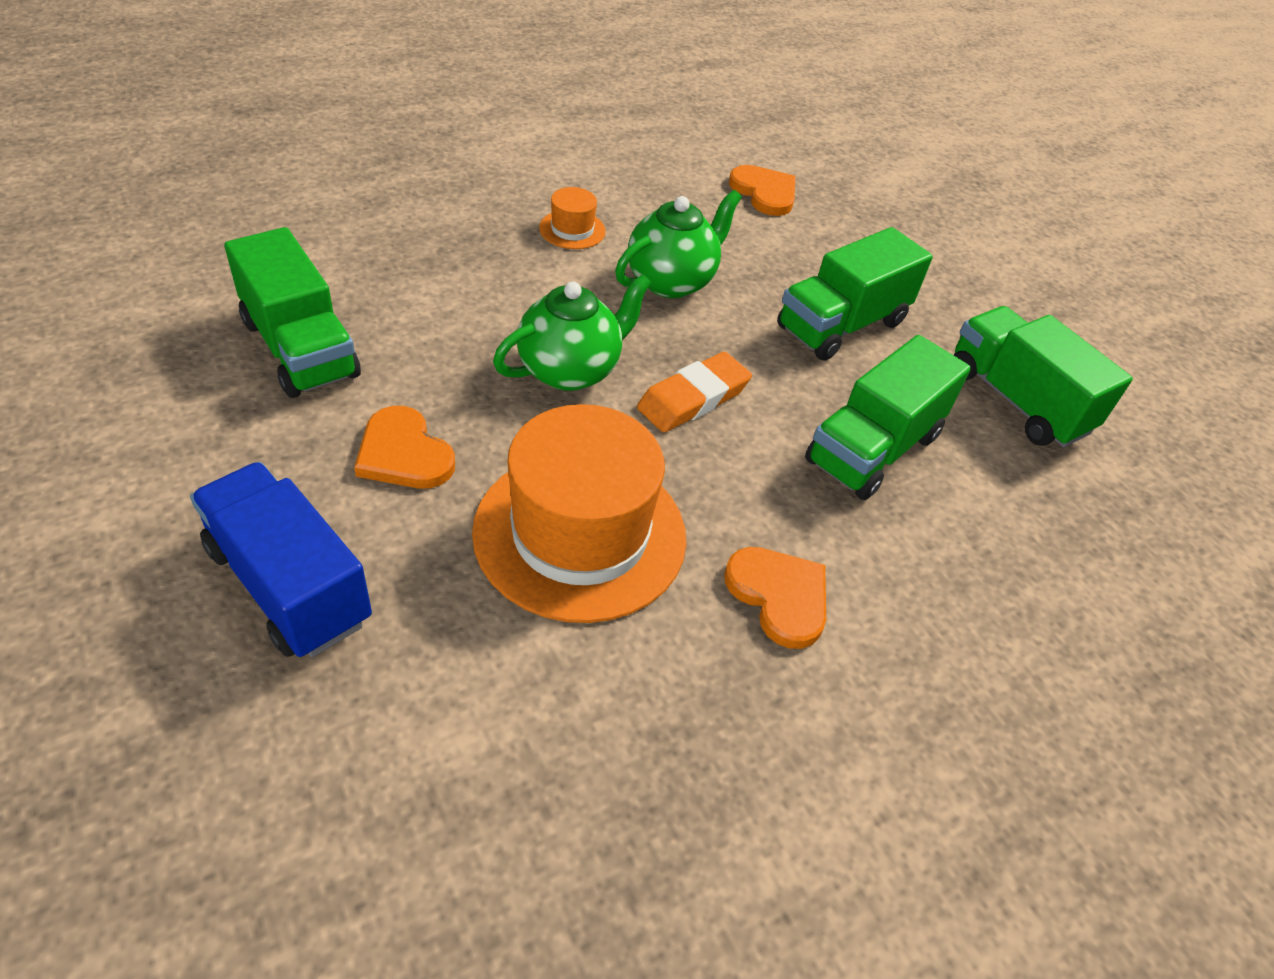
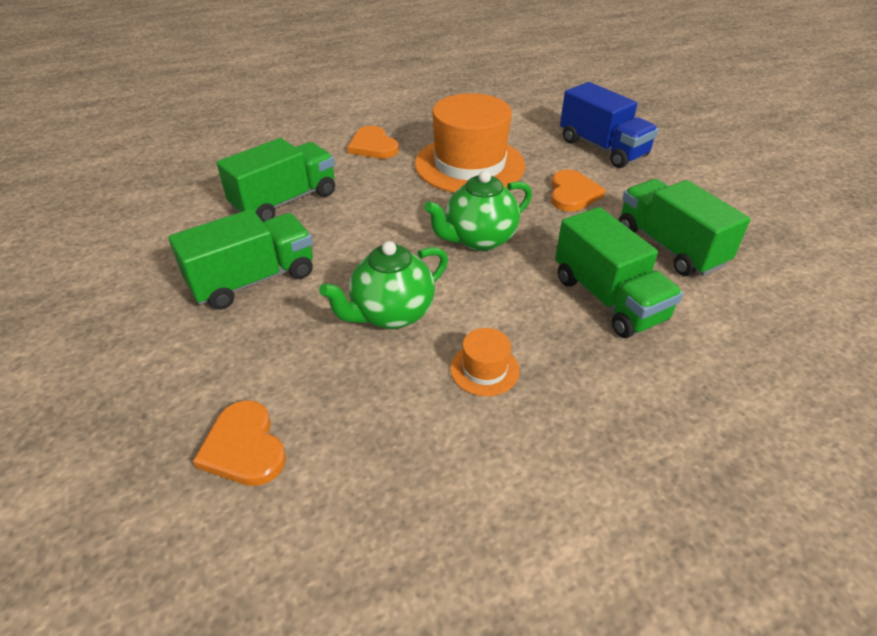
camera: 170 degrees left, 5 degrees down
orange heart [354,406,455,489] -> orange heart turned 45 degrees clockwise [551,170,606,212]
orange eraser [637,352,752,432] -> none
green truck [954,306,1133,447] -> green truck moved to [555,207,683,338]

